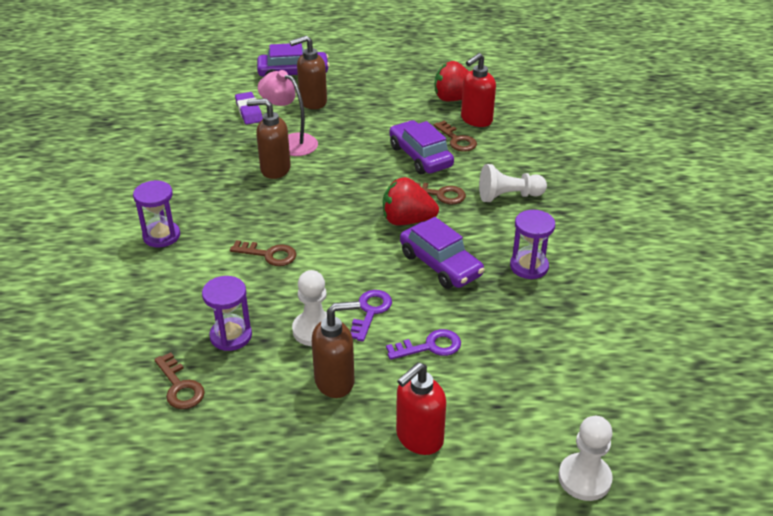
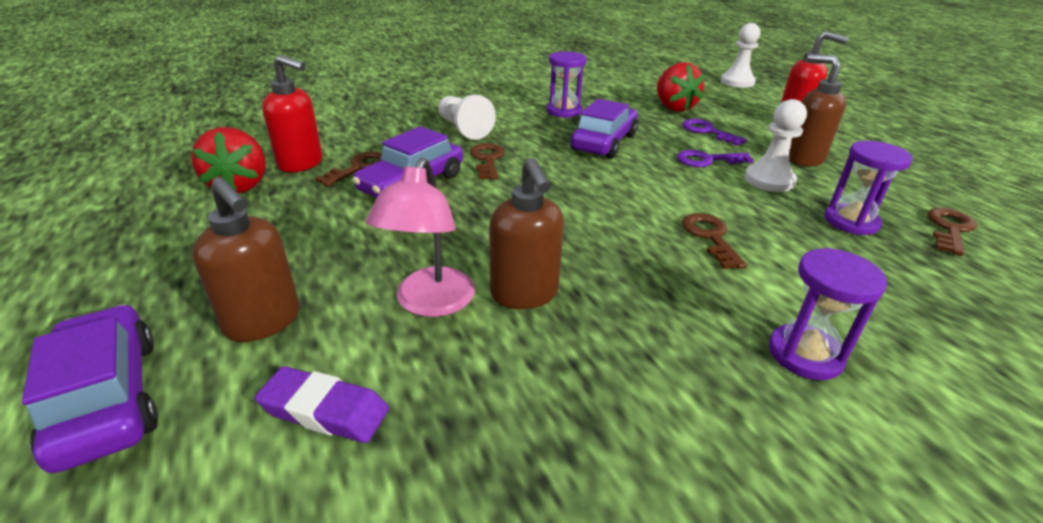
camera: 115 degrees left, 5 degrees down
purple eraser [235,92,263,125] -> purple eraser turned 60 degrees clockwise [255,366,389,443]
red strawberry [383,177,439,225] -> red strawberry moved to [657,62,705,112]

